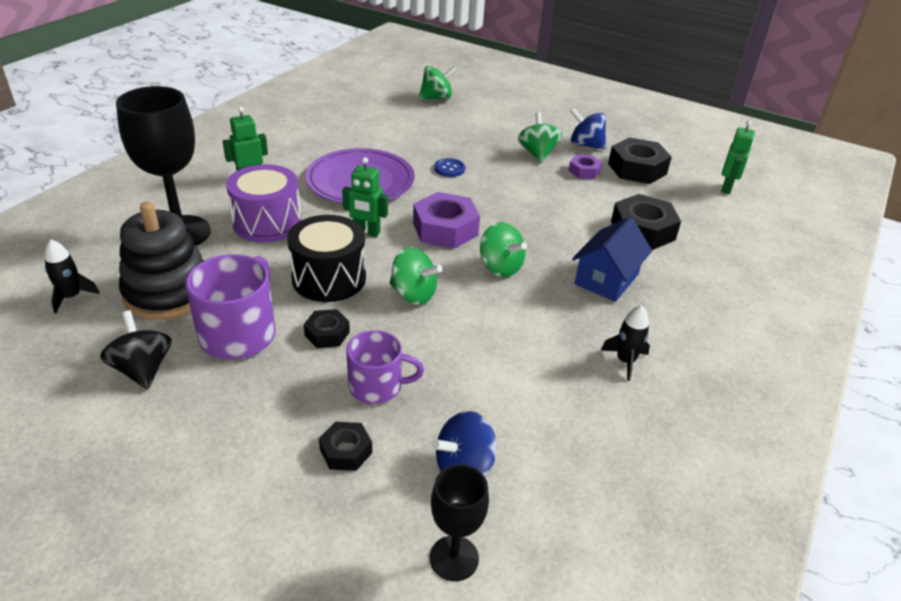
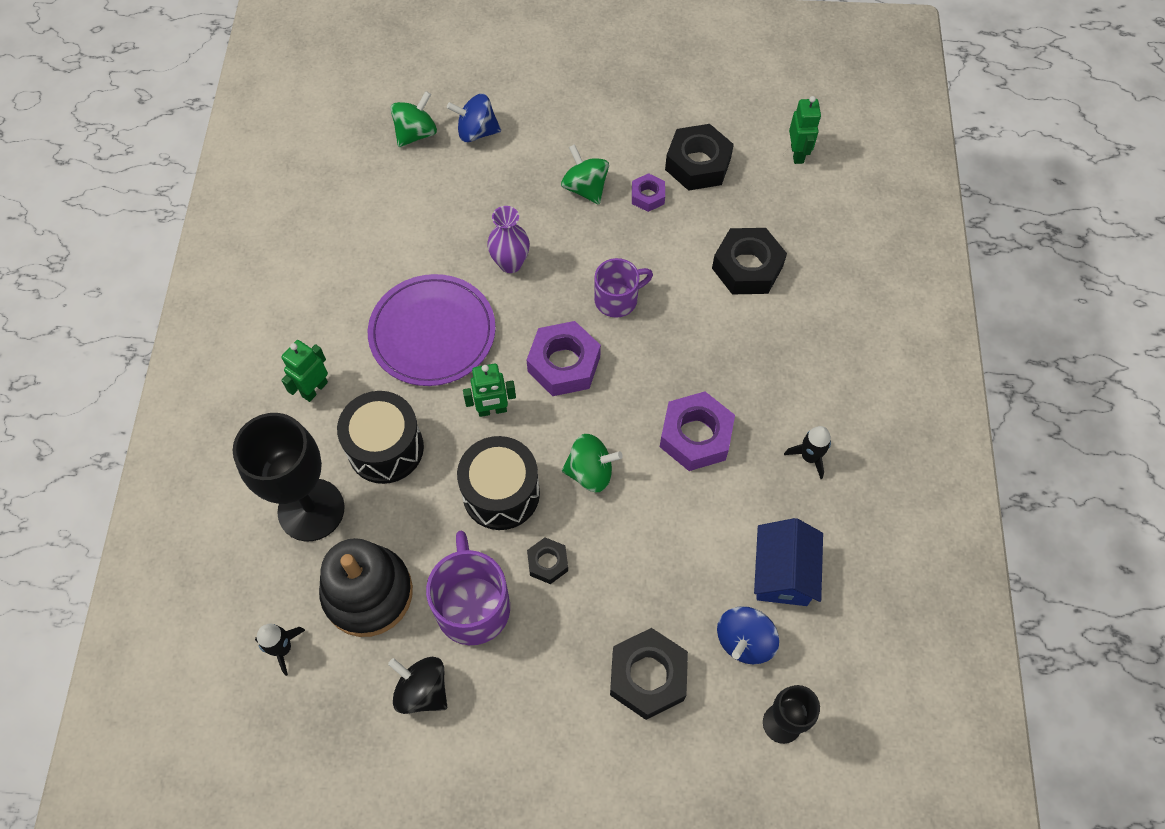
camera: 25 degrees left, 25 degrees up
purple drum [226,164,301,242] -> black drum [337,391,424,484]
black nut [319,422,372,471] -> black nut [610,628,688,720], size x1.83
purple mug [346,330,424,404] -> purple mug moved to [594,258,653,318]
blue button [434,158,465,177] -> purple vase [487,206,530,273]
green spinning top [480,222,527,277] -> none
blue spinning top [570,108,606,150] -> blue spinning top moved to [447,94,501,142]
blue house [572,217,652,302] -> blue house moved to [754,518,823,606]
none -> purple nut [660,391,735,471]

